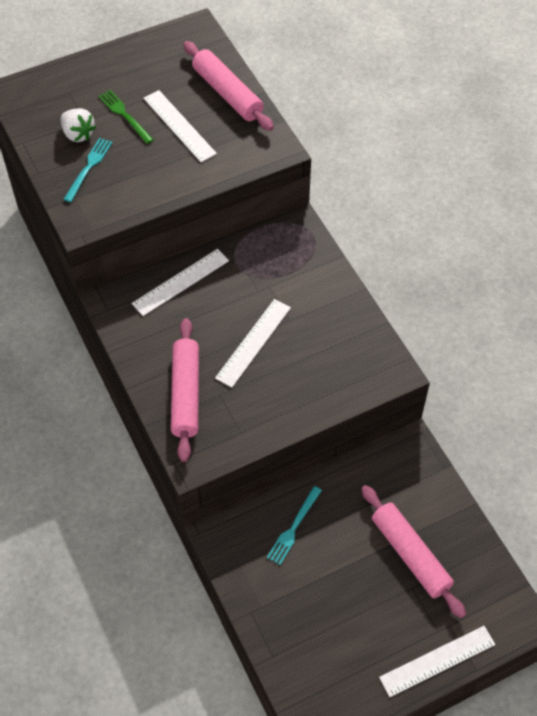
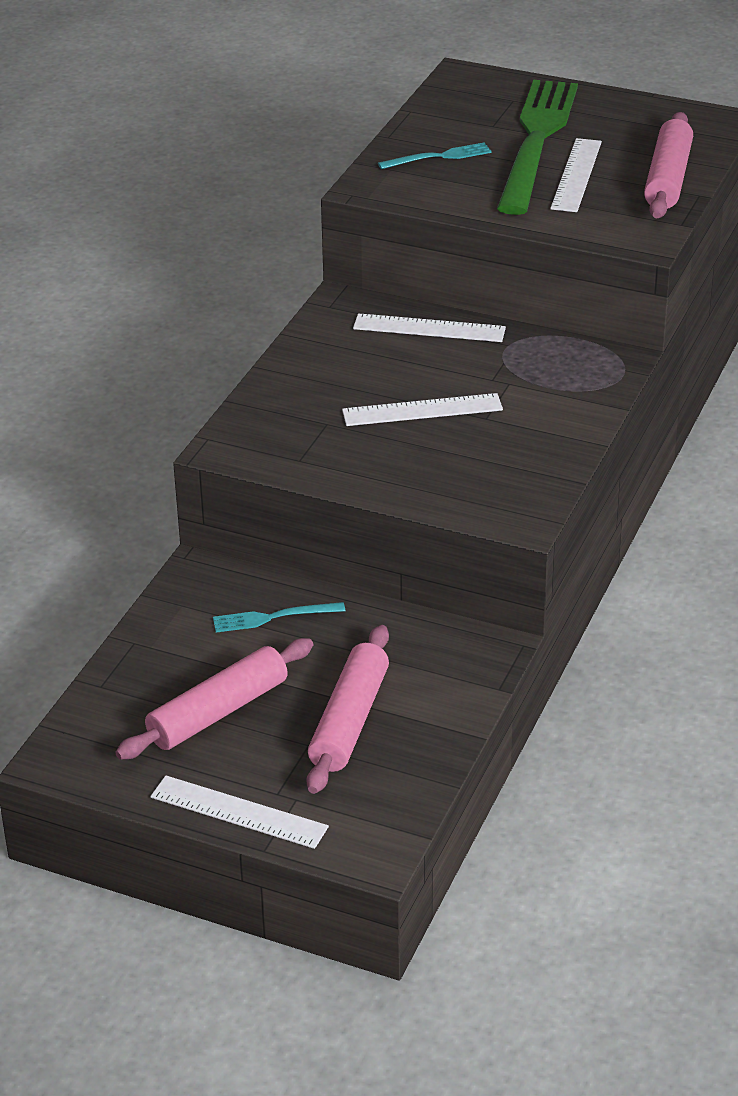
camera: 50 degrees right, 20 degrees down
white strawberry [61,108,96,142] -> none
green fork [99,90,154,144] -> green fork [497,80,578,215], size x2.41
pink rolling pin [171,318,199,462] -> pink rolling pin moved to [115,638,313,760]

